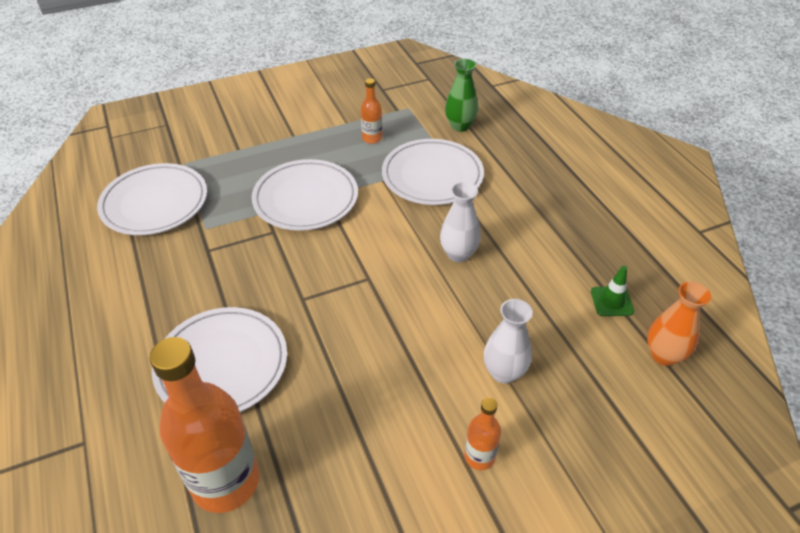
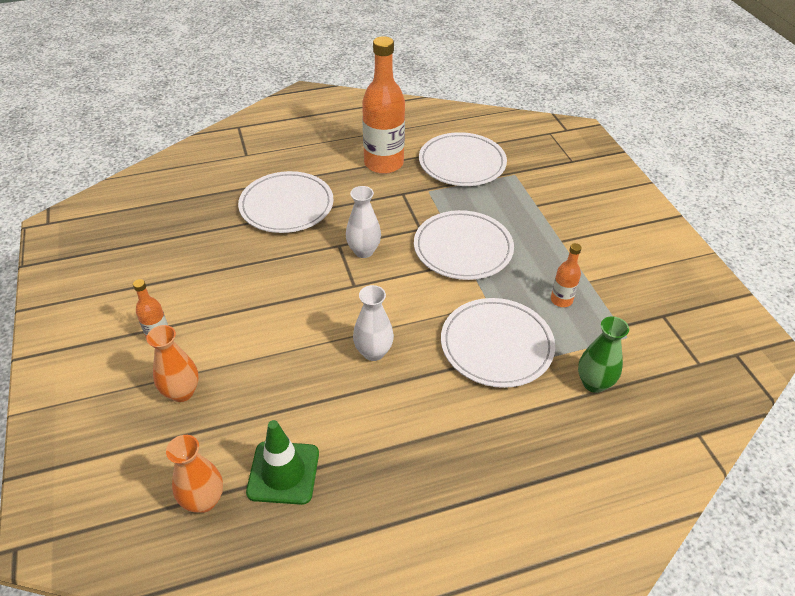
camera: 95 degrees right, 0 degrees up
orange bottle [149,337,259,513] -> orange bottle moved to [362,36,405,174]
white vase [484,299,533,384] -> white vase moved to [346,186,381,258]
green traffic cone [591,266,634,316] -> green traffic cone [246,420,319,505], size x1.63
none -> orange vase [146,325,199,402]

